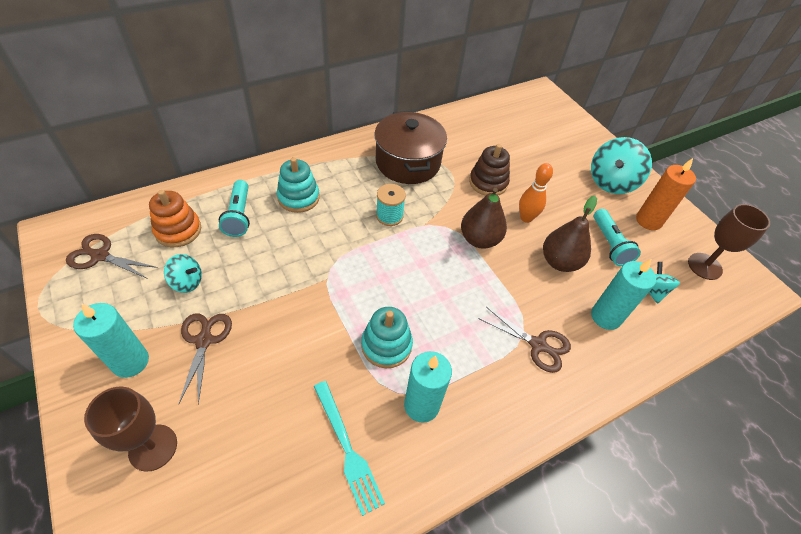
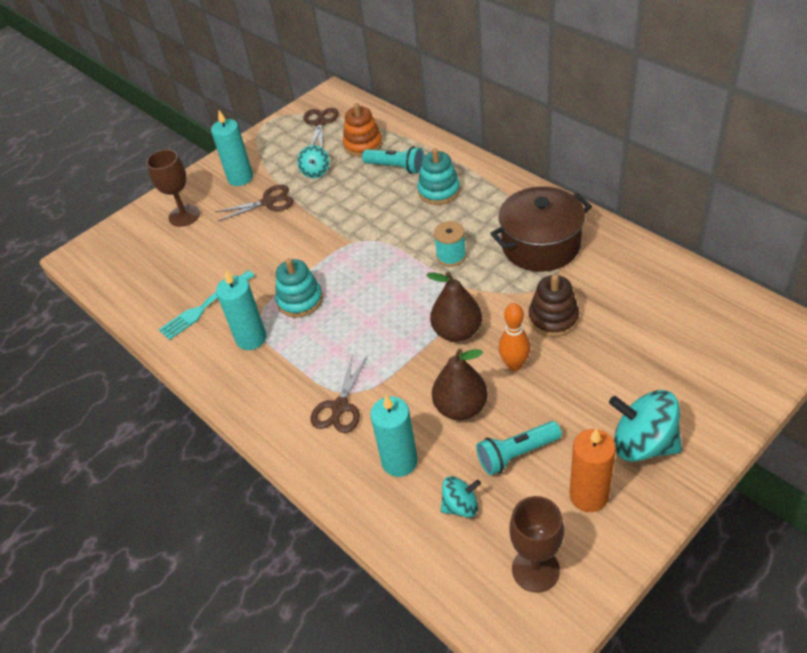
camera: 85 degrees right, 5 degrees down
turquoise flashlight [219,180,250,237] -> turquoise flashlight turned 135 degrees counterclockwise [362,146,424,174]

